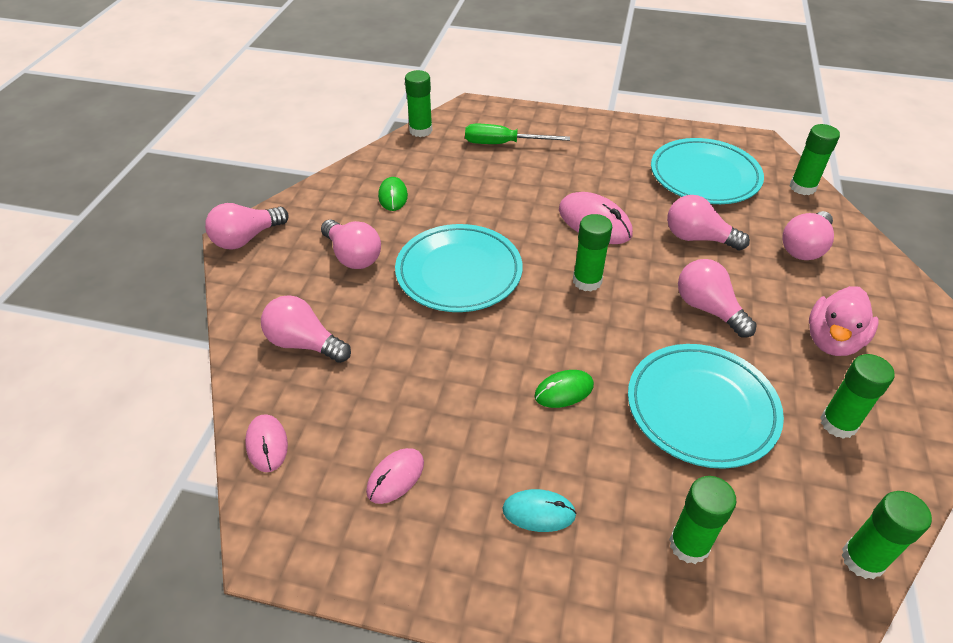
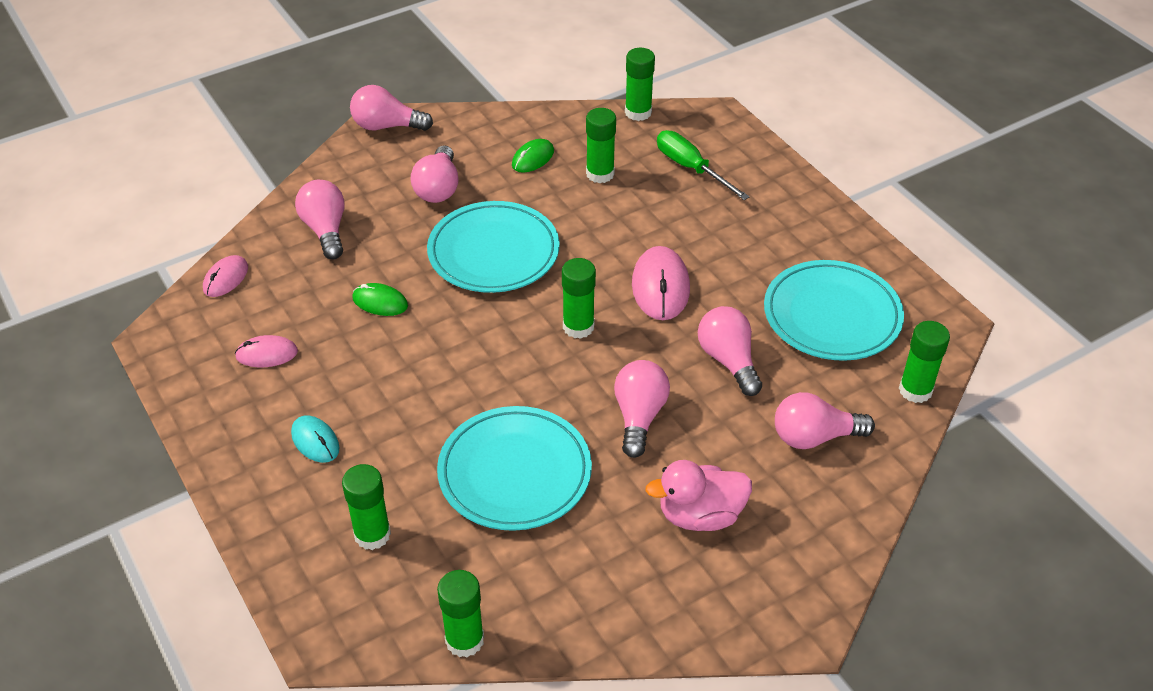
camera: 45 degrees right, 0 degrees up
green mouse [534,370,594,408] -> green mouse moved to [352,283,408,316]
green glue stick [820,354,895,439] -> green glue stick moved to [586,108,616,183]

